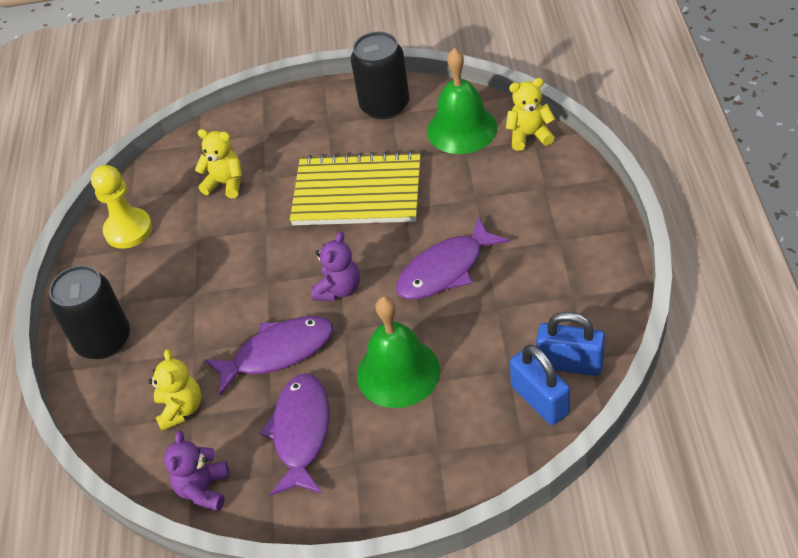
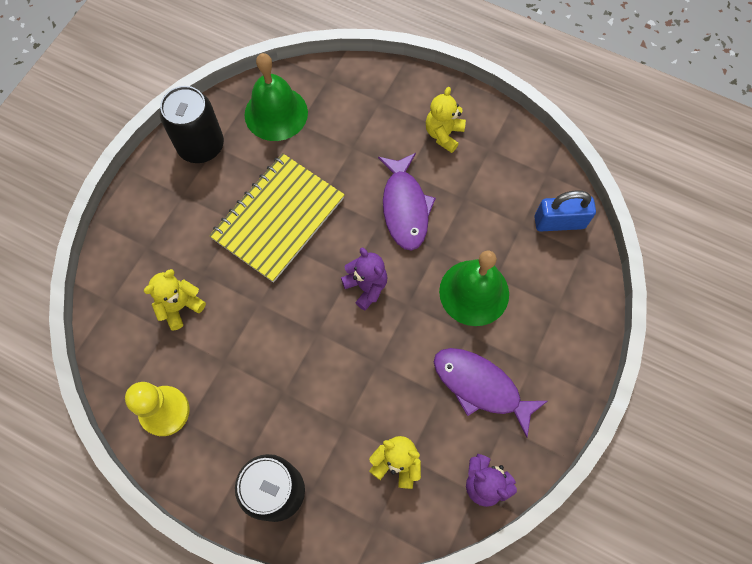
camera: 65 degrees left, 20 degrees up
purple fish [204,316,333,396] -> none
yellow teddy bear [506,78,555,151] -> yellow teddy bear moved to [426,87,466,153]
blue padlock [536,312,605,376] -> none

